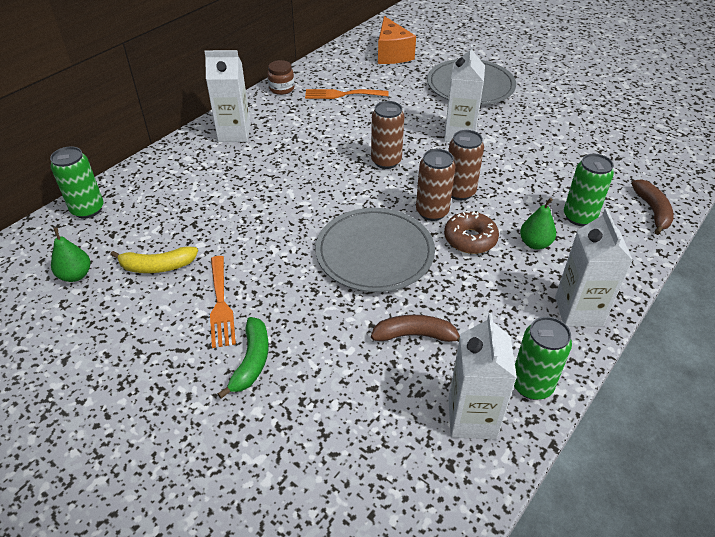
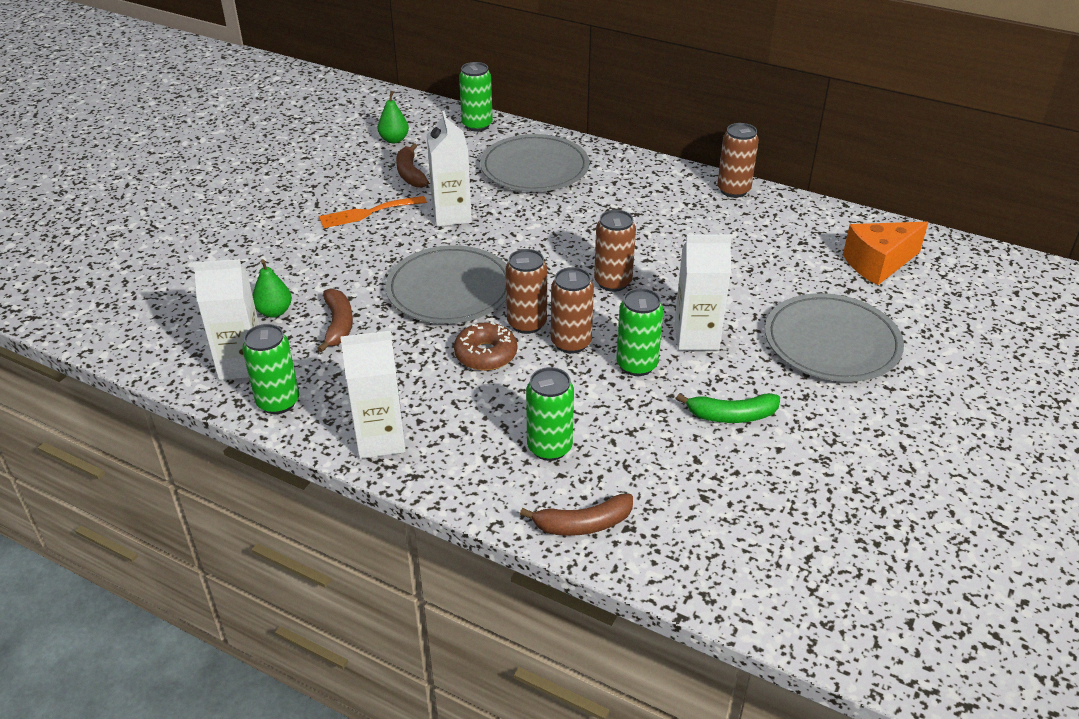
camera: 80 degrees right, 5 degrees down
yellow banana [110,246,198,273] -> brown banana [396,143,429,188]
white carton [204,50,251,142] -> white carton moved to [427,111,472,226]
green banana [218,317,269,399] -> green banana moved to [676,393,780,423]
brown jar [267,60,294,95] -> brown can [717,123,759,198]
orange fork [305,89,389,99] -> none
green pear [520,198,556,250] -> green pear moved to [252,259,292,318]
none -> grey plate [480,134,589,192]
none -> green can [616,288,663,376]

